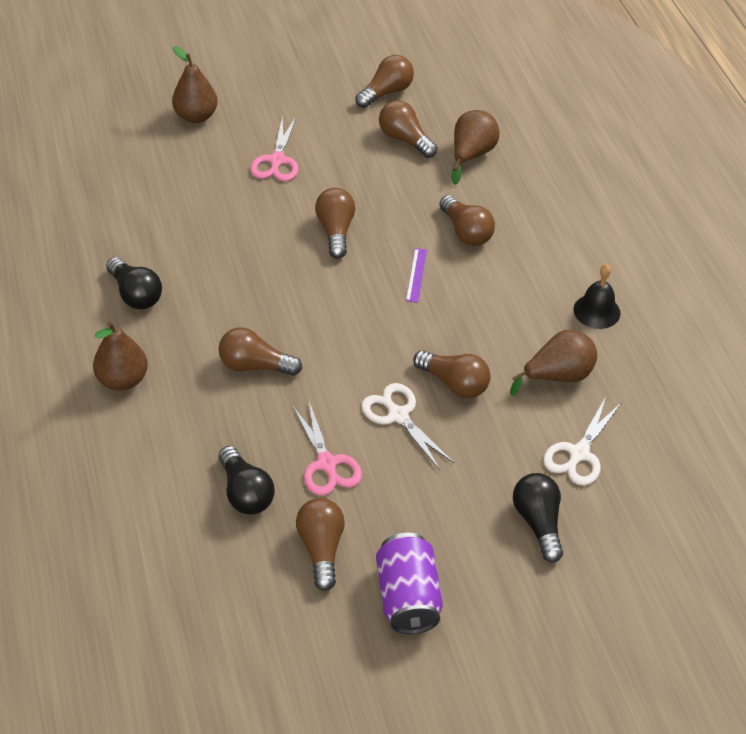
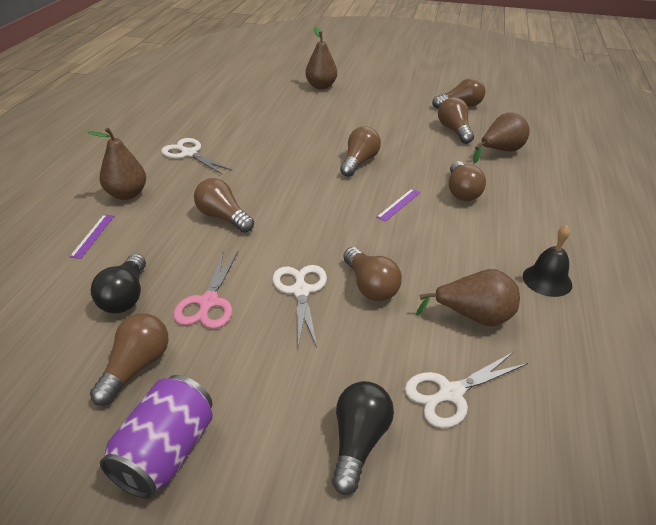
camera: 30 degrees right, 10 degrees down
black light bulb [106,257,162,309] -> white scissors [161,138,232,174]
pink scissors [250,117,298,181] -> none
none -> purple ruler [70,215,114,259]

